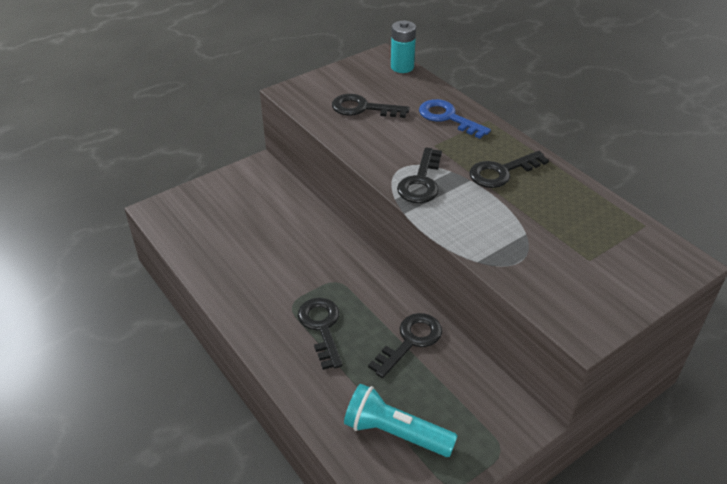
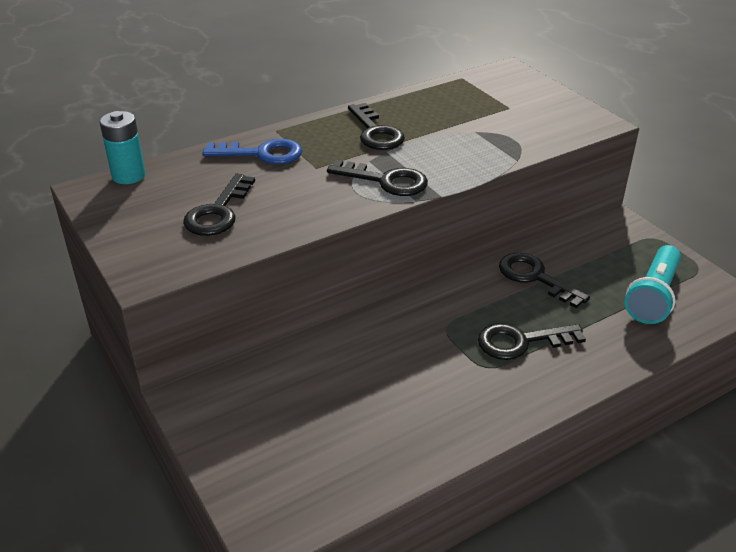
camera: 85 degrees left, 5 degrees down
blue key [419,99,491,139] -> blue key turned 135 degrees counterclockwise [202,139,302,164]

